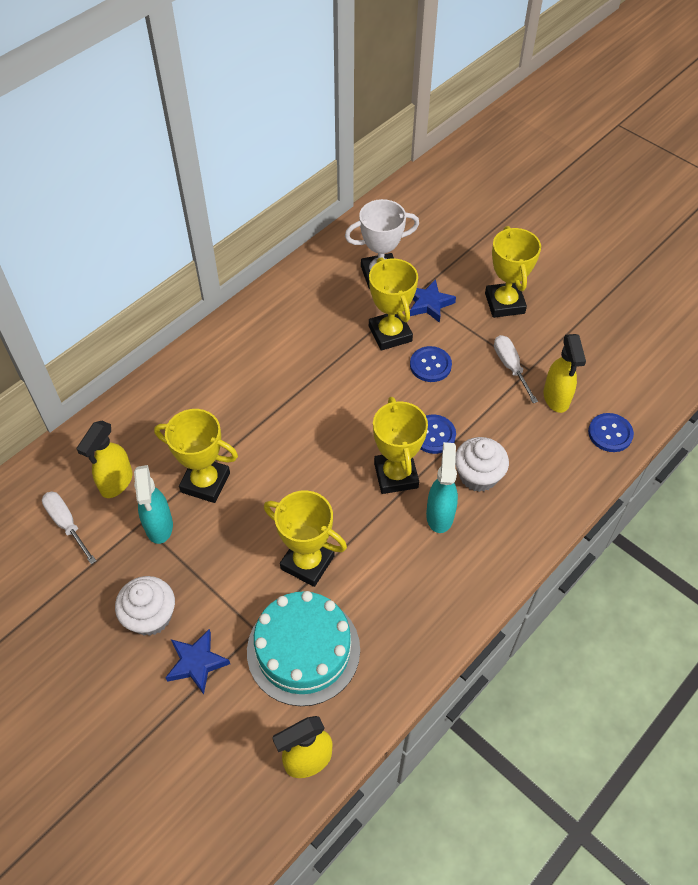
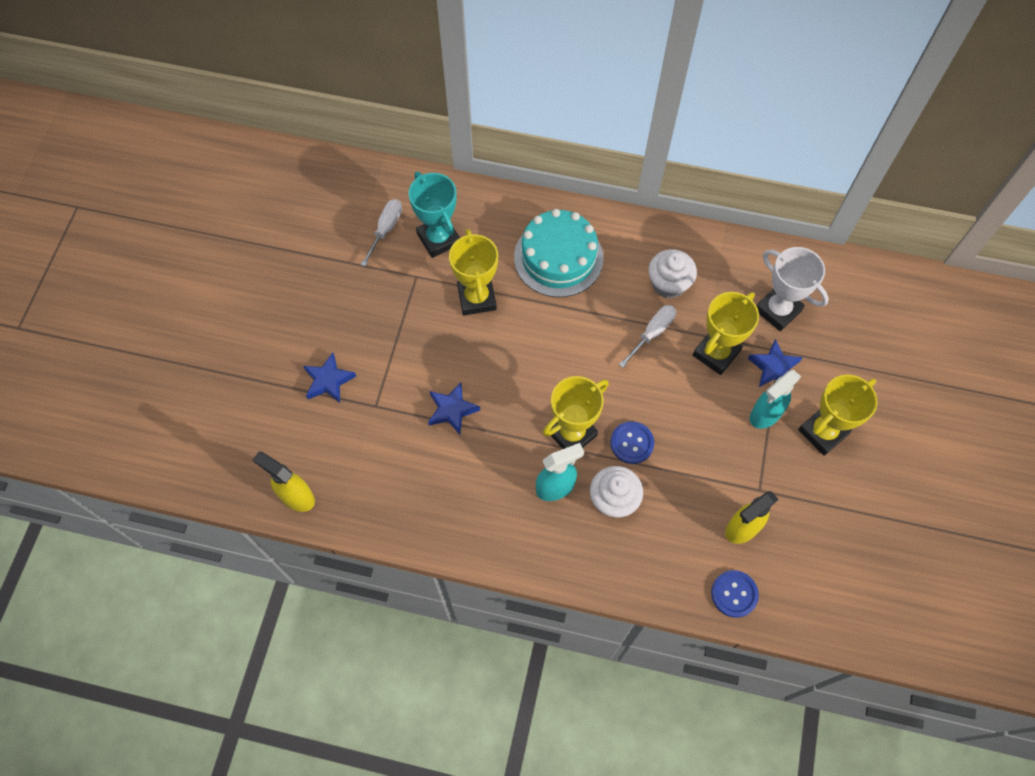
camera: 60 degrees right, 10 degrees up
yellow spray bottle [77,421,132,498] -> turquoise trophy [408,172,460,258]
white cupcake [115,576,175,636] -> white cupcake moved to [648,249,697,298]
turquoise spray bottle [134,465,173,544] -> turquoise spray bottle moved to [750,370,801,429]
turquoise cake [247,591,360,706] -> turquoise cake moved to [514,209,603,297]
yellow trophy [264,490,347,587] -> blue star [428,383,480,435]
blue button [410,346,452,382] -> none
white screwdriver [494,335,538,403] -> white screwdriver moved to [619,305,676,368]

